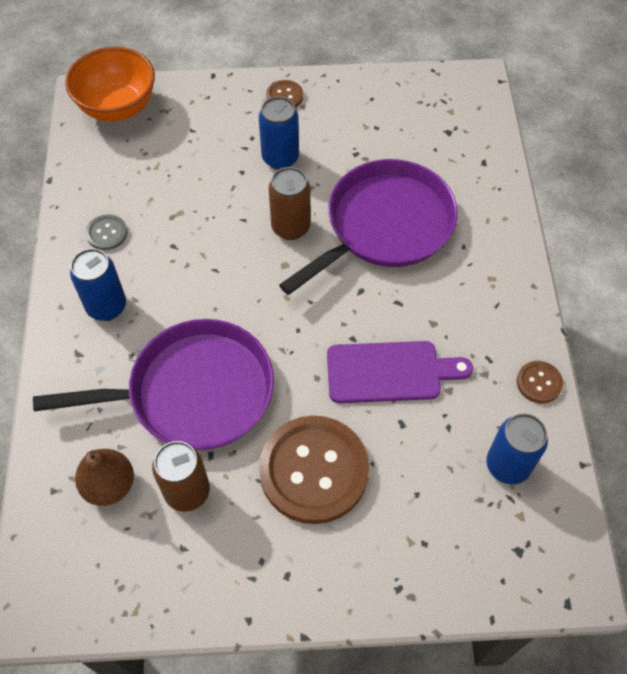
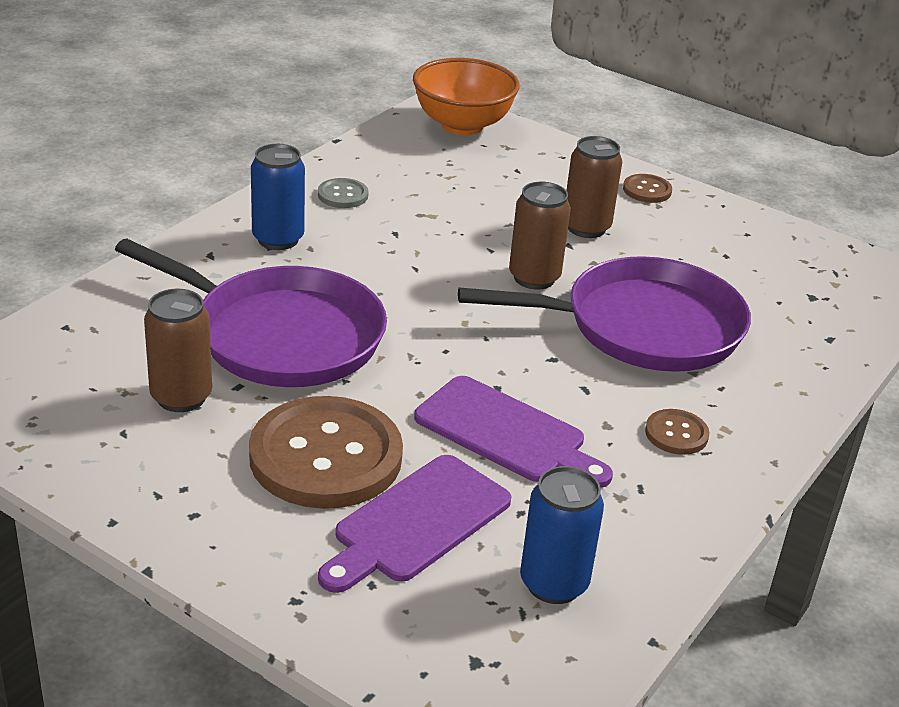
camera: 35 degrees right, 25 degrees down
brown pear [75,449,134,506] -> none
blue can [259,96,299,170] -> brown can [566,136,622,238]
brown button [517,361,563,403] -> brown button moved to [645,409,709,455]
none -> purple cutting board [318,455,511,593]

